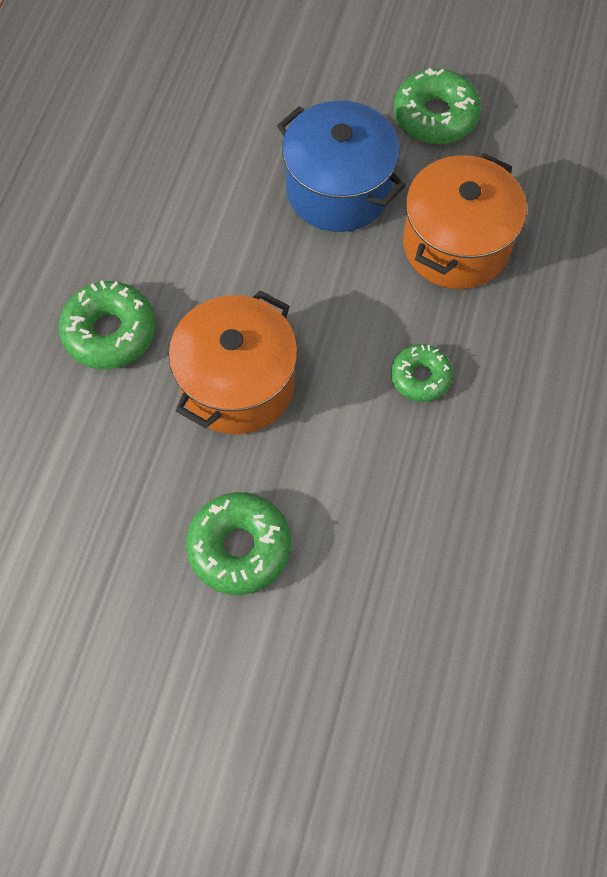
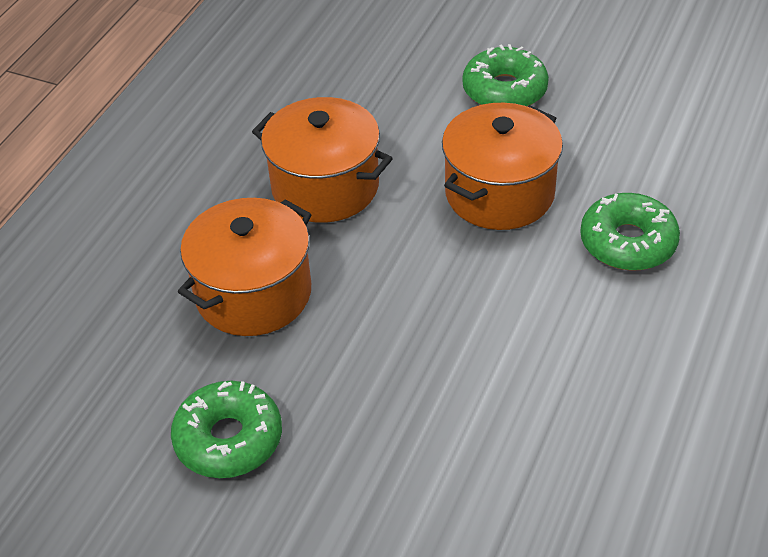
camera: 170 degrees left, 20 degrees down
blue pot [277,100,406,232] -> none
green donut [391,344,453,402] -> orange pot [252,97,393,223]

